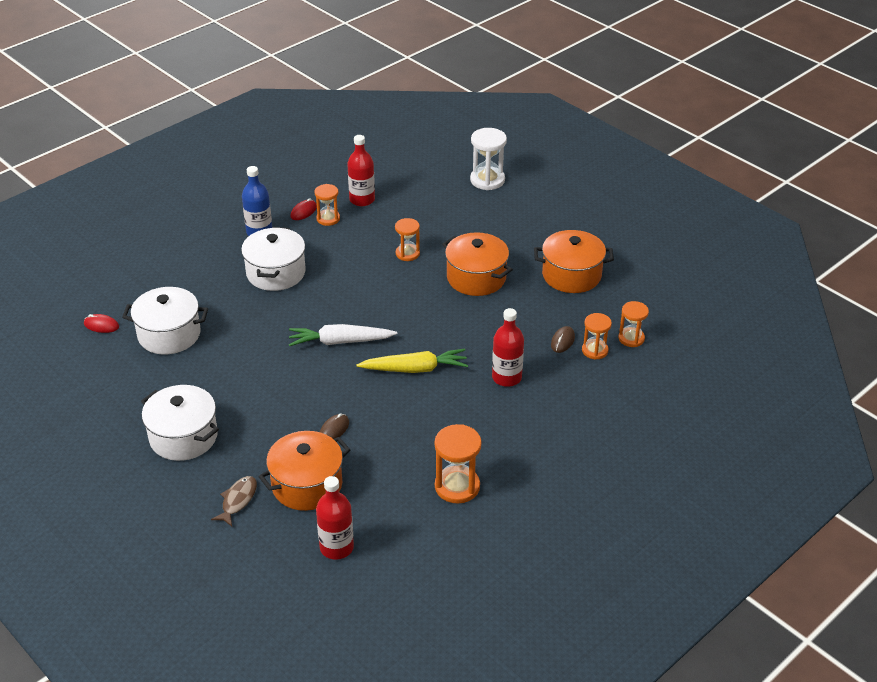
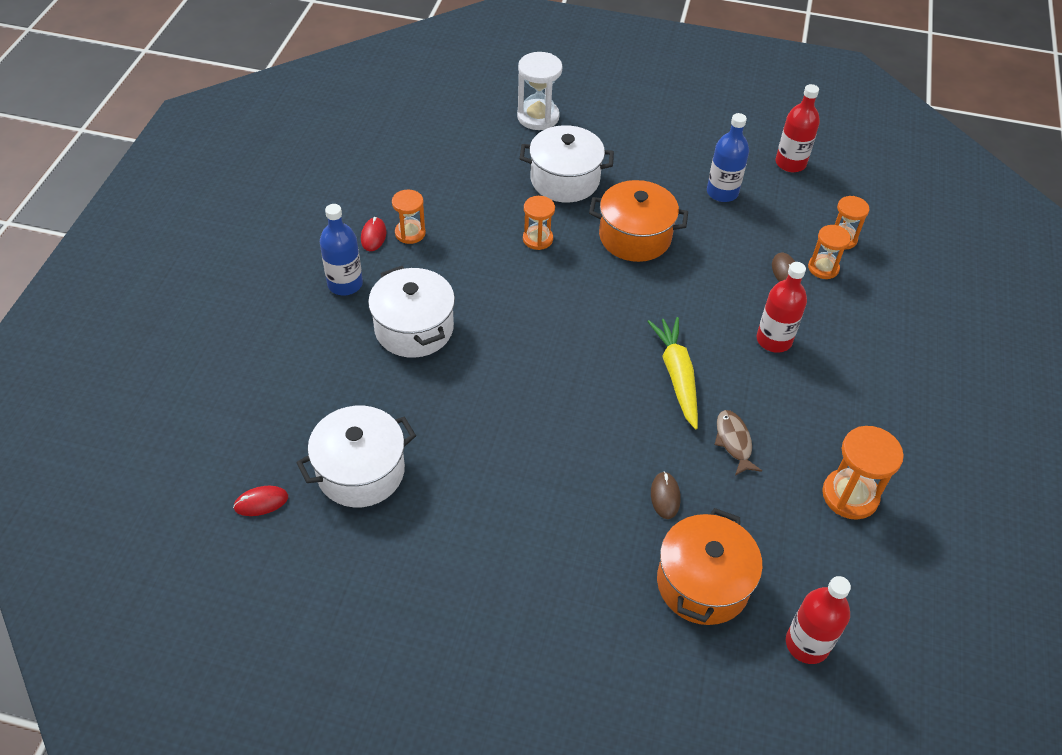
camera: 35 degrees left, 10 degrees up
white pot [141,385,219,461] -> white pot moved to [520,125,614,202]
brown fish [211,476,257,526] -> brown fish moved to [715,410,762,476]
white carrot [289,324,397,346] -> none
red bottle [347,135,375,206] -> red bottle moved to [775,84,820,172]
yellow carrot [356,349,468,373] -> yellow carrot turned 60 degrees counterclockwise [647,317,698,429]
orange pot [534,230,614,293] -> blue bottle [707,113,749,202]

